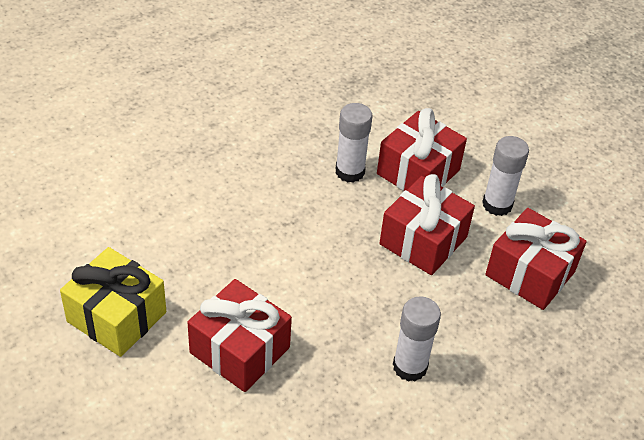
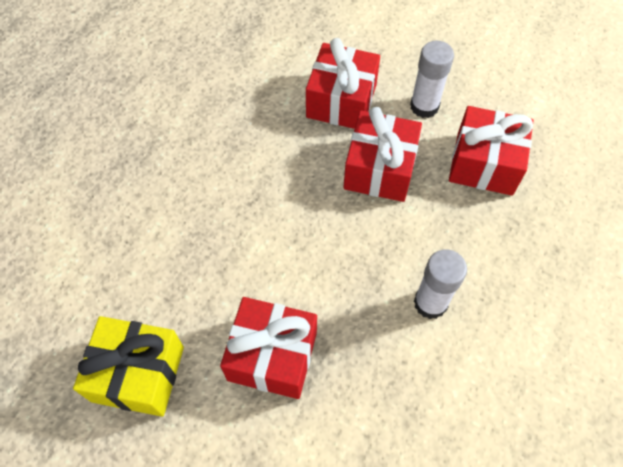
camera: 20 degrees left, 15 degrees up
white glue stick [335,103,372,183] -> none

